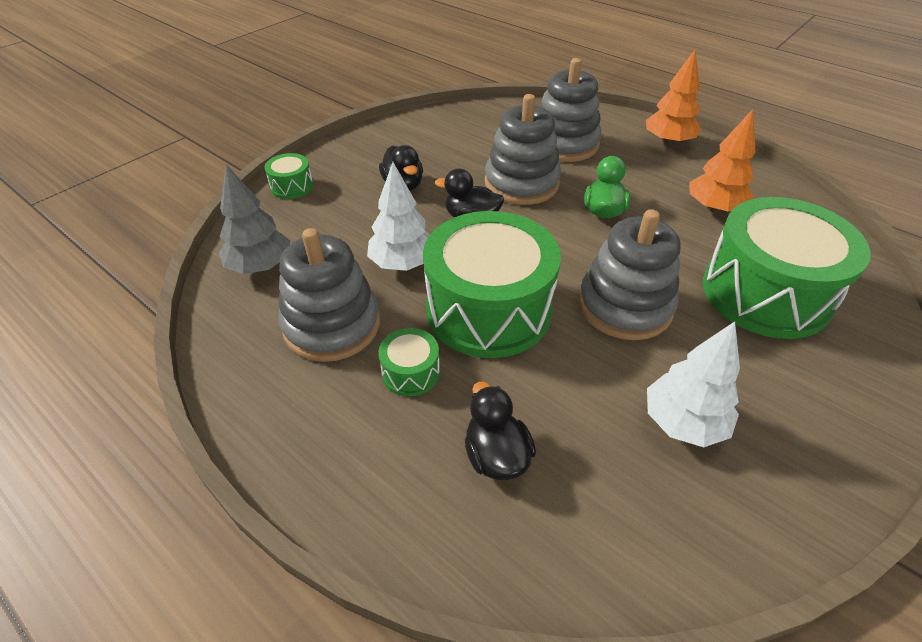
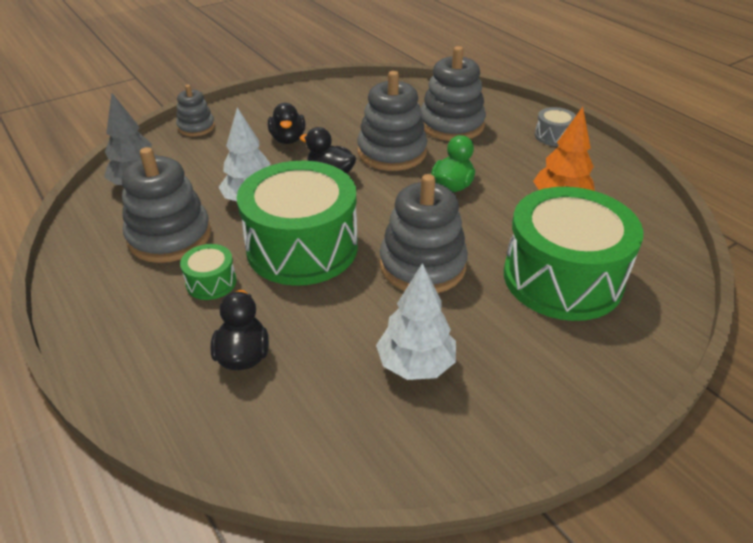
camera: 15 degrees right, 5 degrees down
green drum [265,153,313,199] -> grey stacking toy [176,85,215,136]
orange tree [646,50,701,146] -> grey drum [535,107,576,146]

